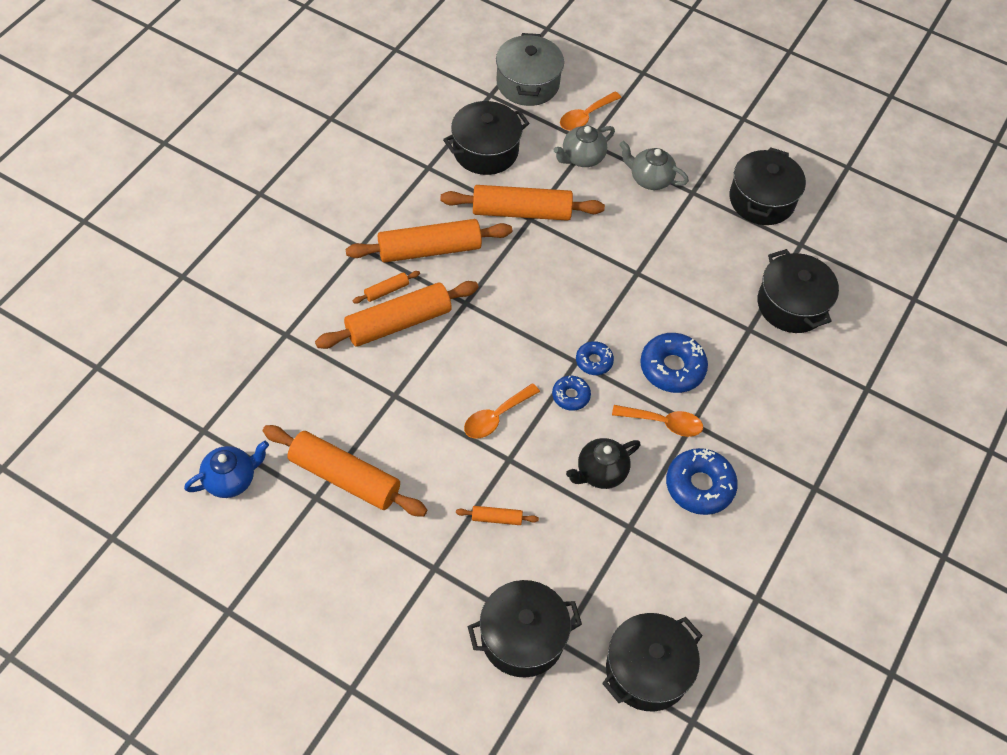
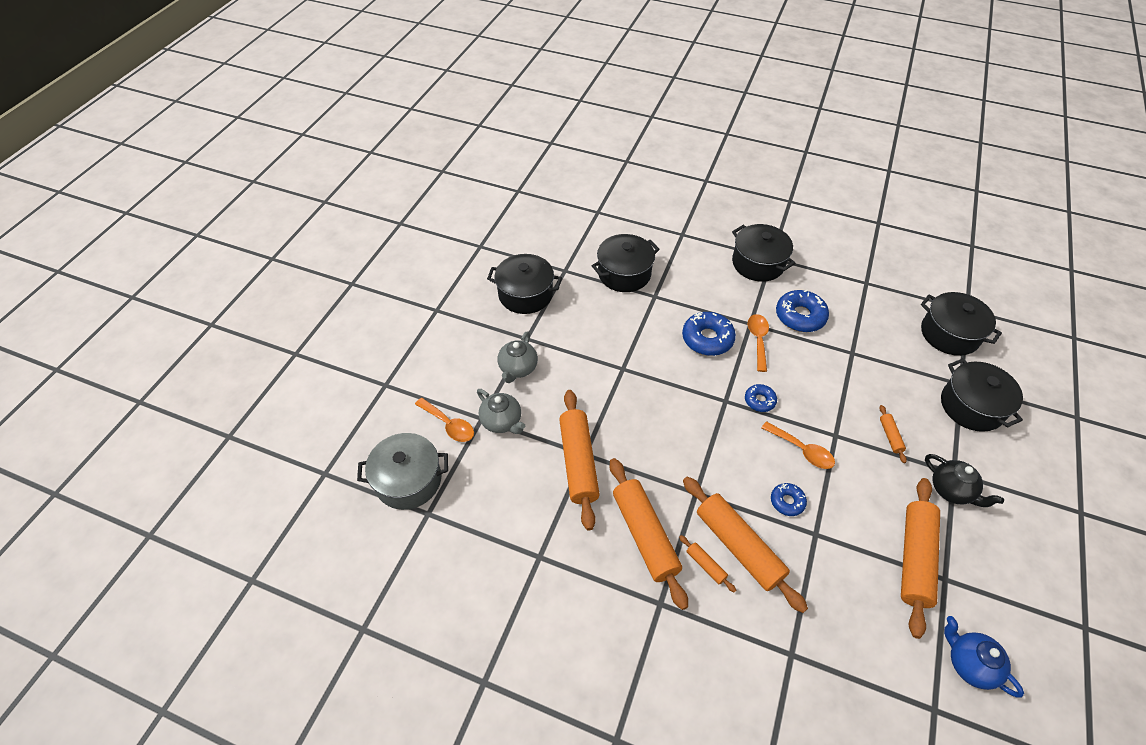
camera: 95 degrees left, 5 degrees down
black pot [443,101,530,175] -> black pot moved to [732,224,795,282]
black teapot [566,438,641,489] -> black teapot moved to [925,454,1004,507]
blue donut [576,341,614,375] -> blue donut moved to [771,483,807,516]

